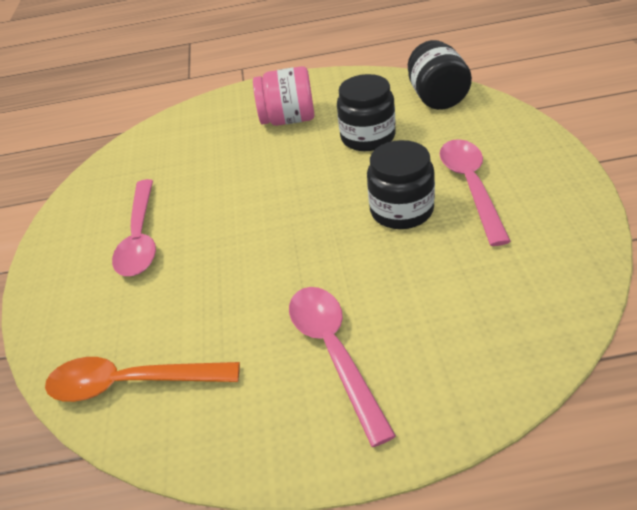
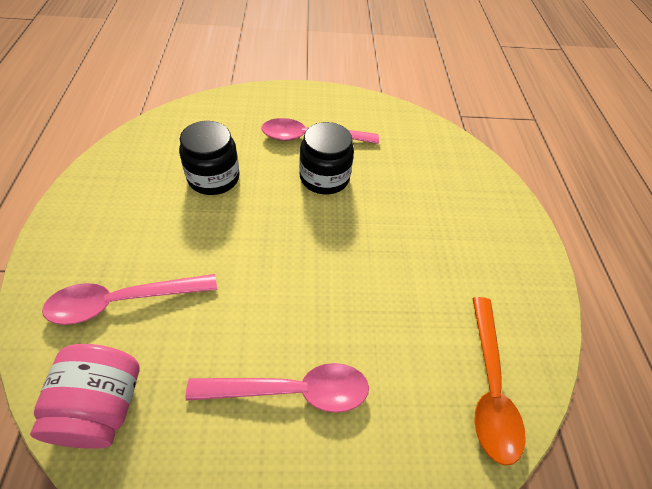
camera: 95 degrees left, 10 degrees up
pink jar [253,66,314,126] -> pink jar moved to [30,344,140,449]
pink spoon [289,287,396,447] -> pink spoon moved to [42,274,217,325]
black jar [408,40,472,110] -> none

